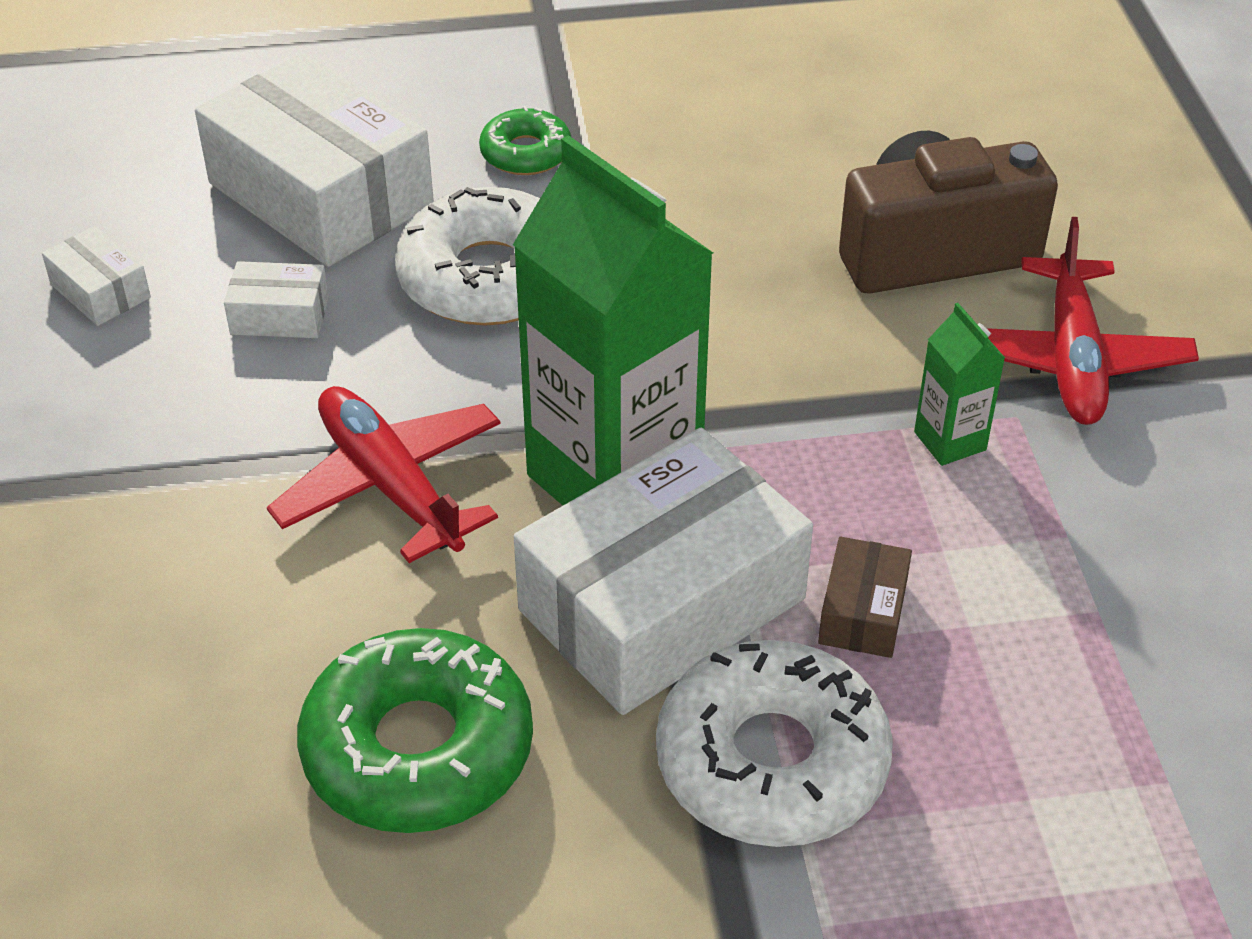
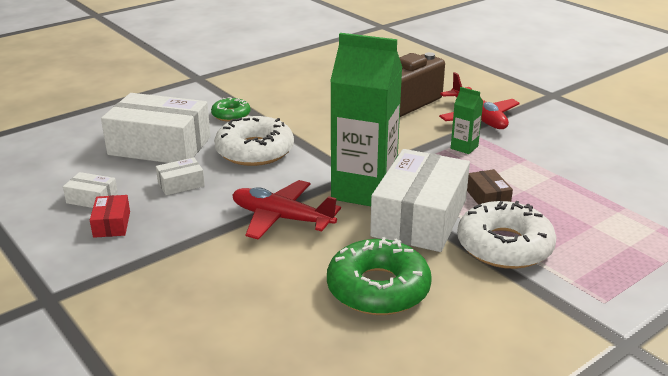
camera: 30 degrees left, 15 degrees down
none -> red box [90,195,130,238]

